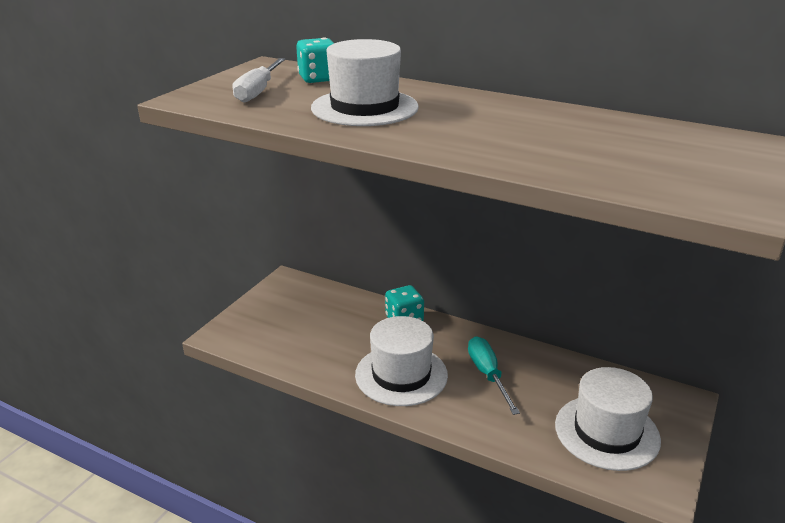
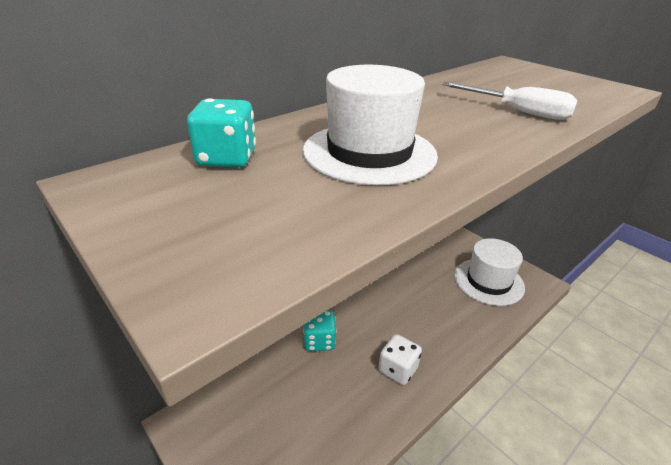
camera: 70 degrees left, 5 degrees up
white screwdriver [232,58,286,103] -> white screwdriver moved to [442,82,577,120]
white hat [355,316,448,406] -> white dice [378,334,422,385]
turquoise screwdriver [468,336,520,415] -> none

